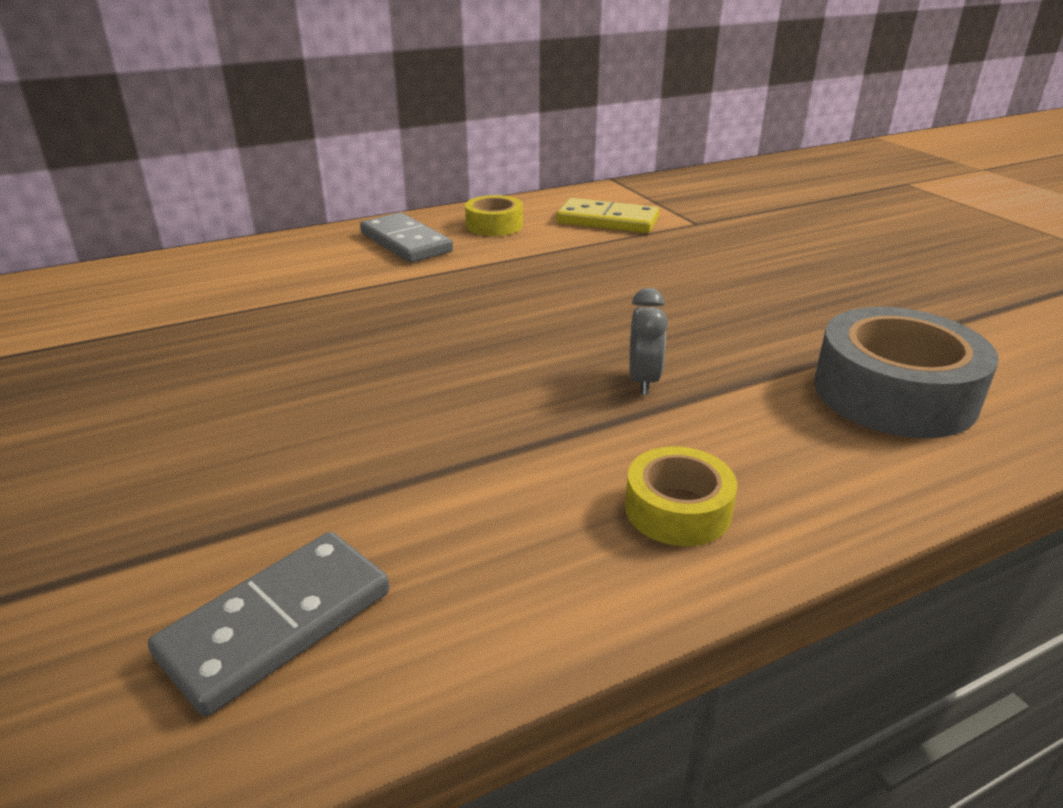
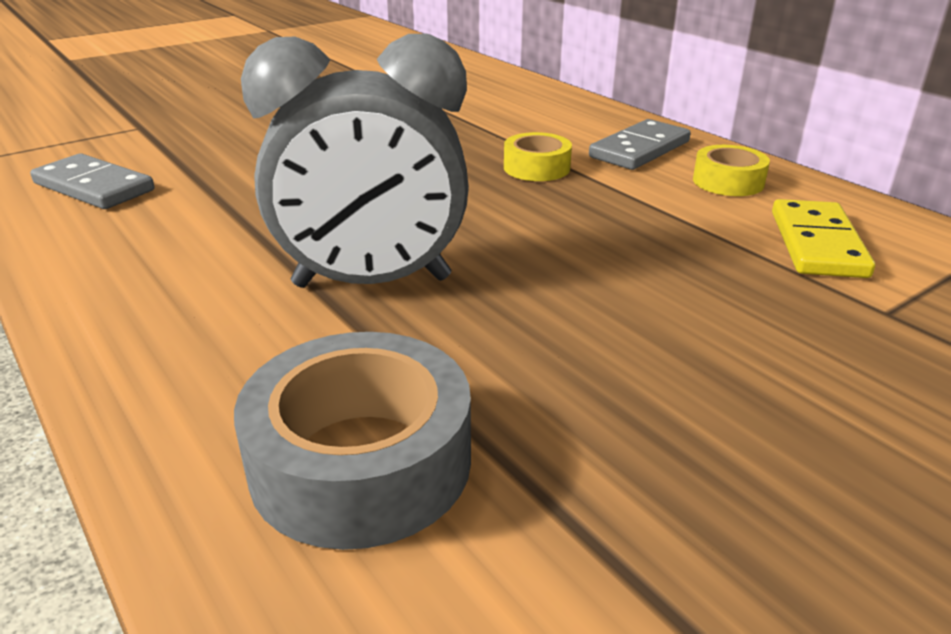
camera: 80 degrees right, 0 degrees up
yellow tape [625,446,737,546] -> yellow tape moved to [504,132,572,181]
grey clock [629,288,668,395] -> grey clock [241,34,469,288], size x2.48

